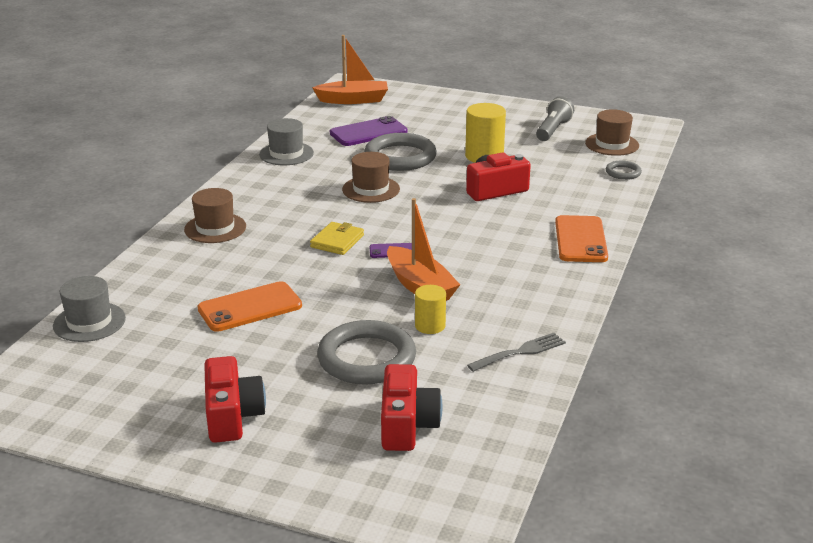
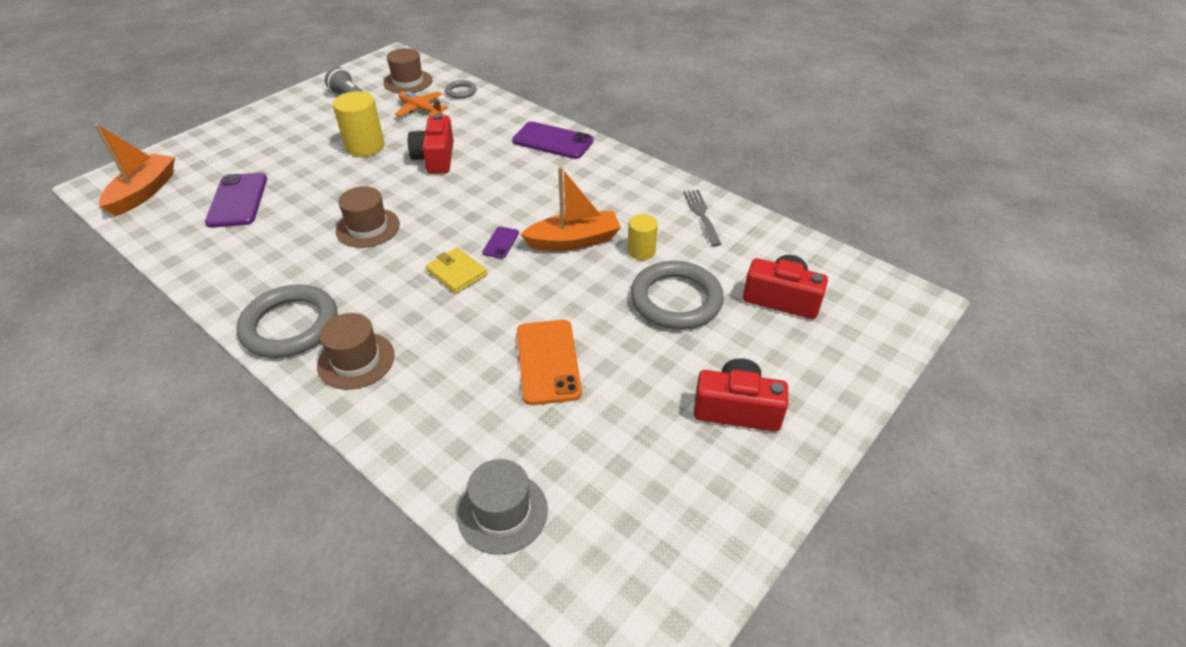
camera: 70 degrees left, 15 degrees up
grey hat [259,118,314,165] -> none
grey ring [364,133,437,171] -> grey ring moved to [237,284,337,358]
orange phone [555,215,608,262] -> purple phone [512,121,593,159]
none -> orange plane [395,91,448,117]

